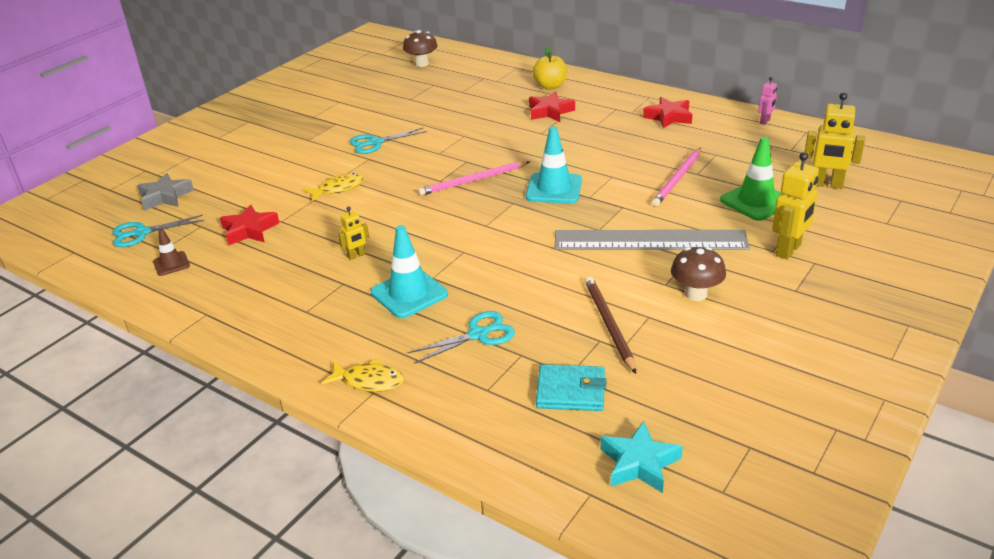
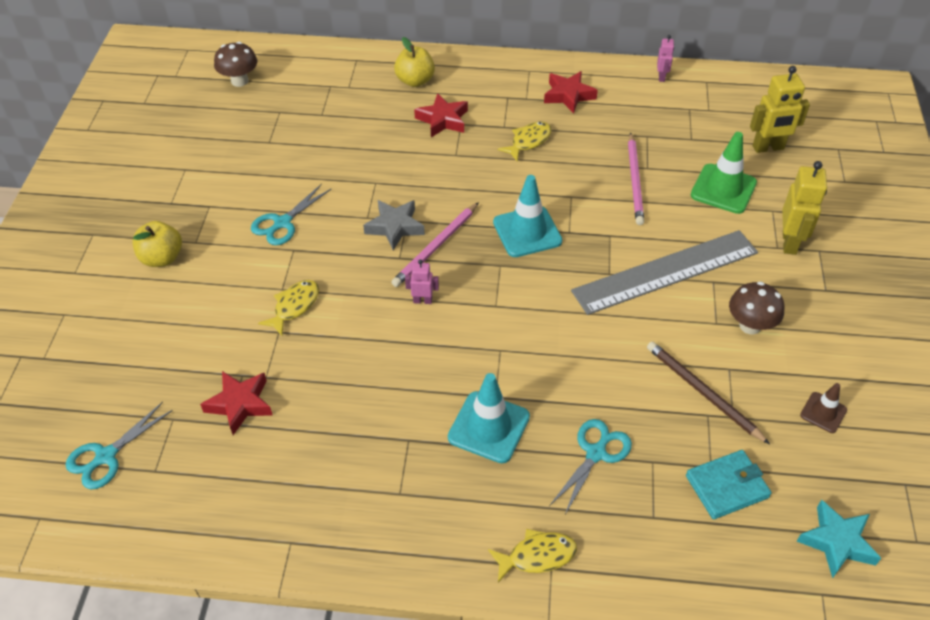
camera: 30 degrees left, 15 degrees up
grey star [137,173,194,210] -> grey star moved to [363,200,425,250]
brown traffic cone [153,228,190,276] -> brown traffic cone moved to [800,383,847,433]
yellow robot [338,207,369,260] -> none
none -> yellow apple [132,221,182,267]
none -> pink robot [405,260,439,304]
none -> yellow fish [498,122,552,161]

